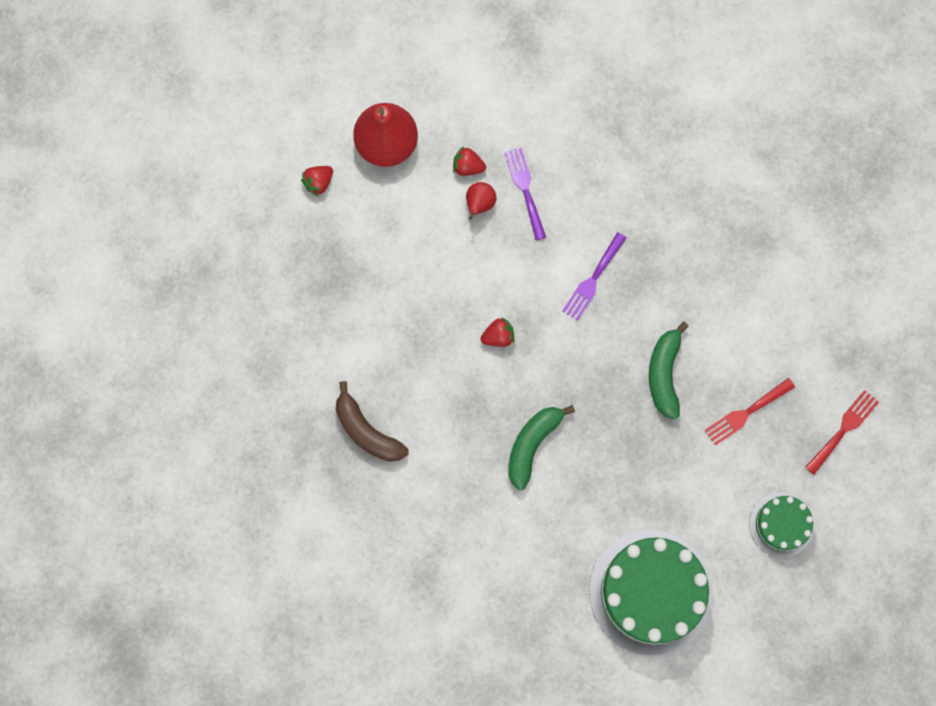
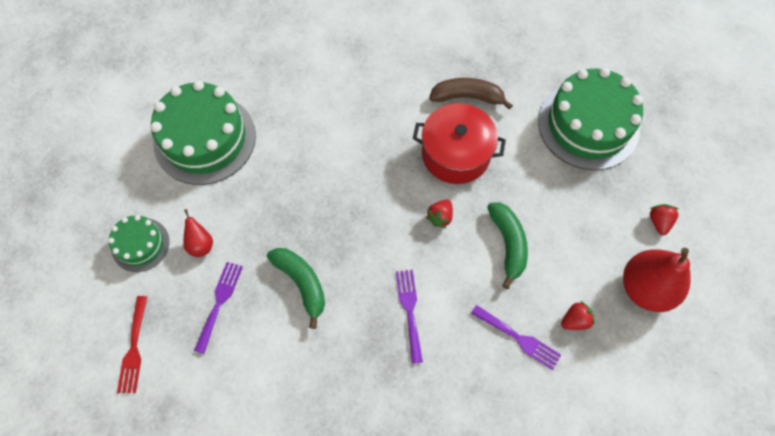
camera: 140 degrees right, 10 degrees down
red pear [466,182,496,220] -> red pear moved to [183,209,213,257]
green banana [508,405,575,491] -> green banana moved to [487,202,528,289]
red fork [705,378,795,446] -> purple fork [194,262,243,354]
none -> red pot [413,103,506,184]
none -> green cake [538,67,643,170]

